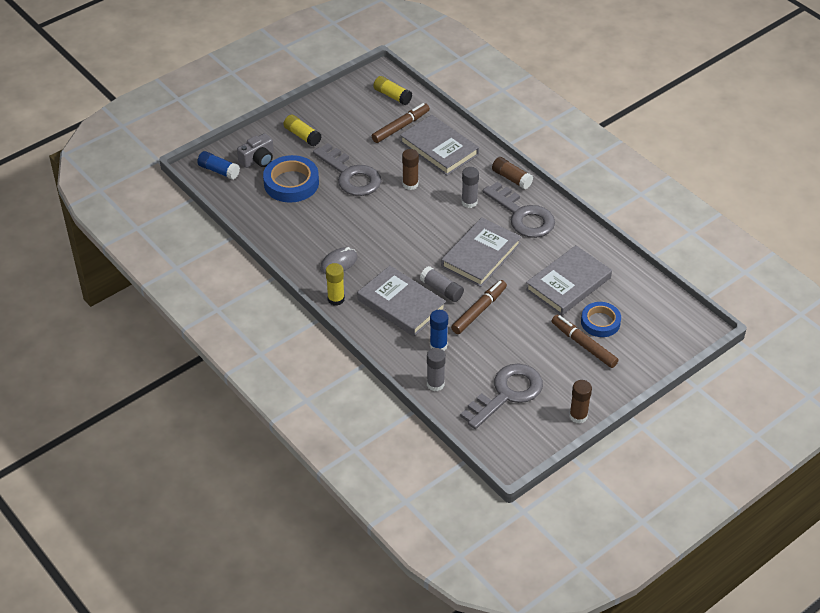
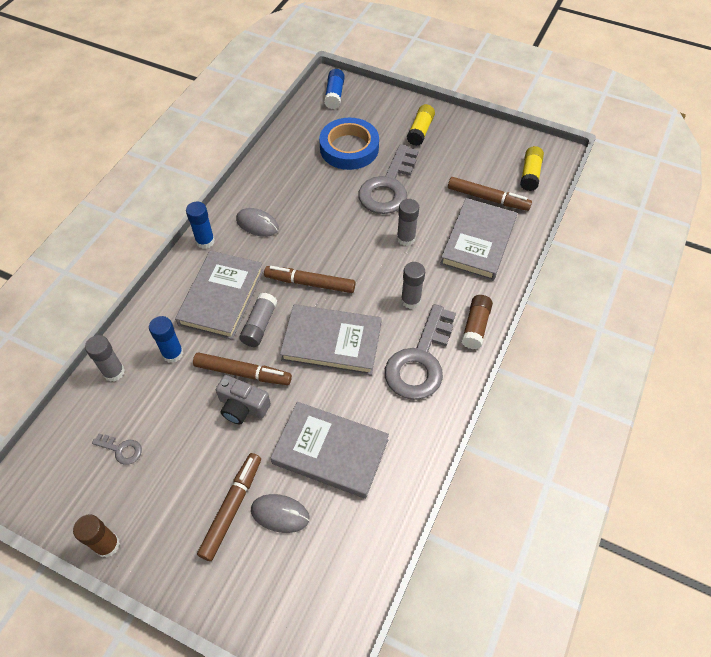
camera: 65 degrees right, 10 degrees up
grey camera [237,133,274,168] -> grey camera moved to [216,375,271,425]
yellow glue stick [326,263,345,306] -> blue glue stick [186,201,215,249]
brown glue stick [402,149,419,190] -> grey glue stick [397,199,419,246]
grey key [460,364,543,429] -> grey key [92,433,142,465], size x0.43
blue tape [581,302,621,337] -> grey mouse [251,494,310,533]
none -> brown marker [264,266,355,293]

